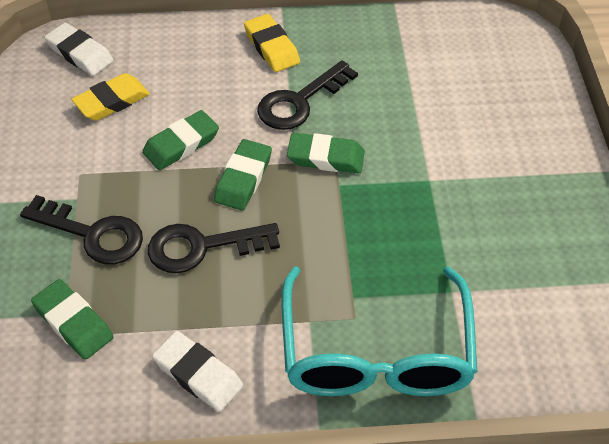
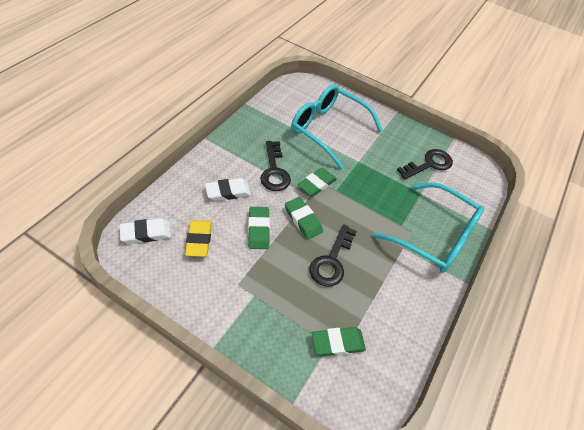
camera: 60 degrees left, 0 degrees up
black key [20,195,143,264] -> black key moved to [397,149,453,179]
white eraser [152,331,243,412] -> white eraser moved to [205,178,251,201]
yellow eraser [244,14,300,72] -> none
none -> turquoise glasses [291,84,383,169]

